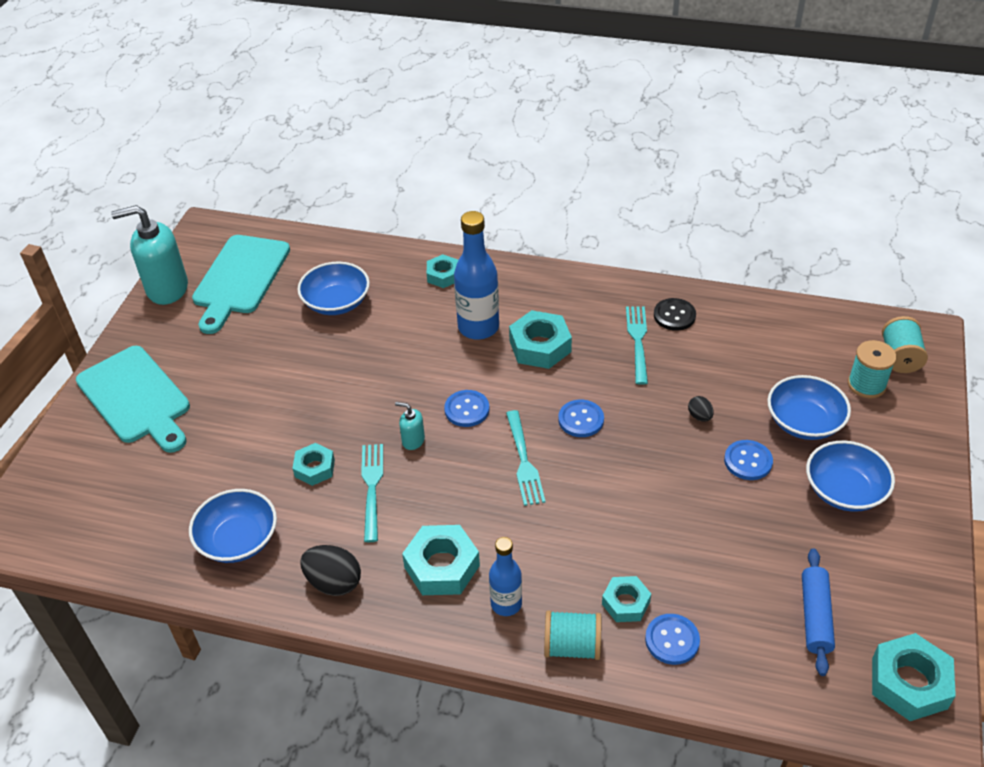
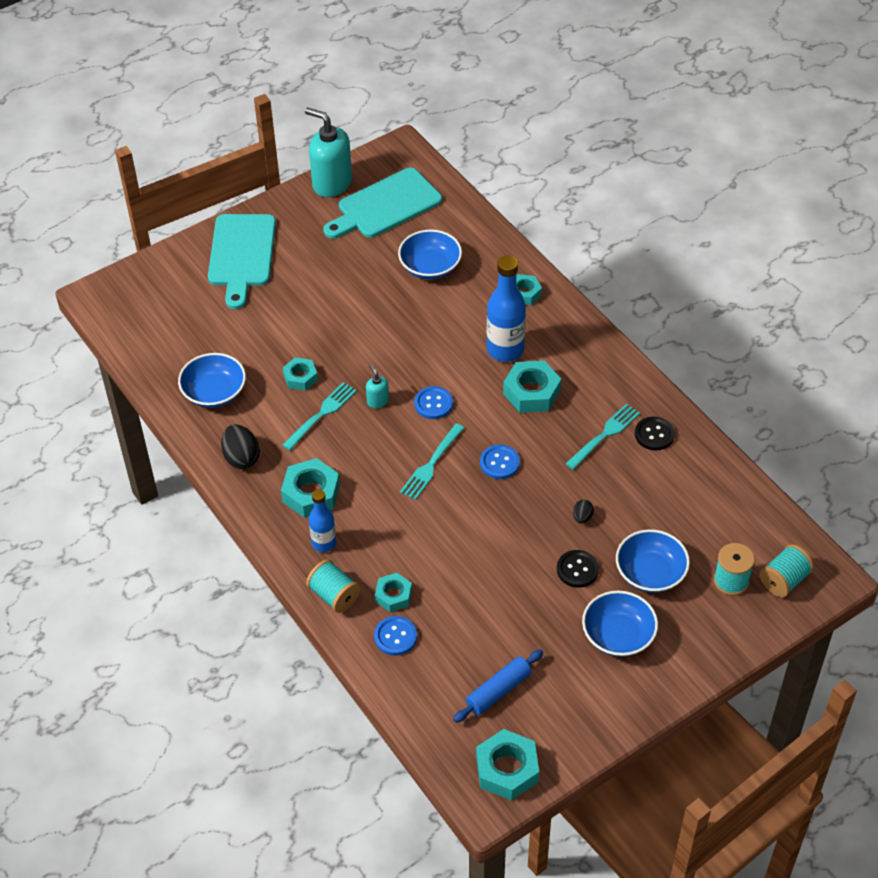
camera: 40 degrees right, 5 degrees up
blue button [724,440,773,480] -> black button [557,550,599,587]

